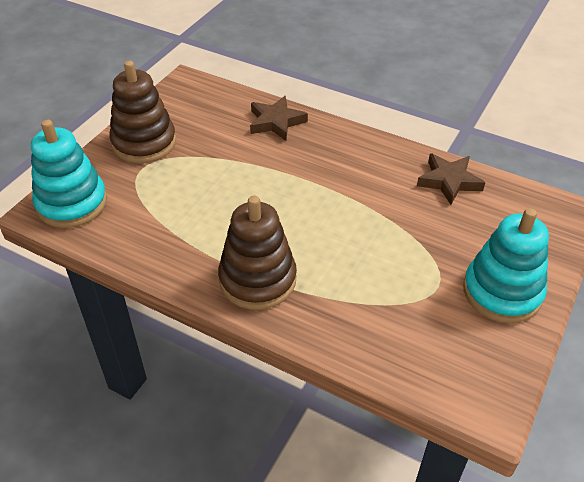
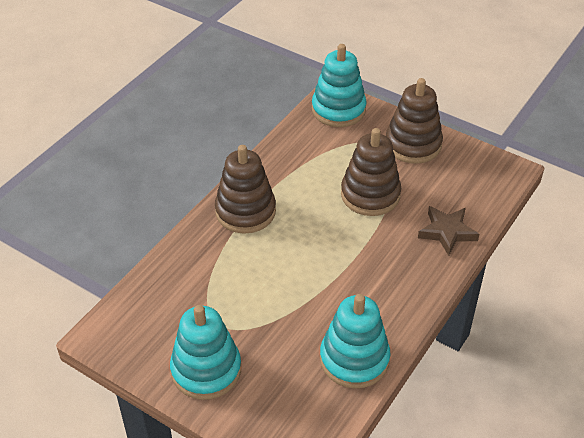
camera: 95 degrees right, 0 degrees up
brown star [417,153,485,205] -> turquoise stacking toy [320,294,390,389]
none -> brown stacking toy [341,128,401,216]

